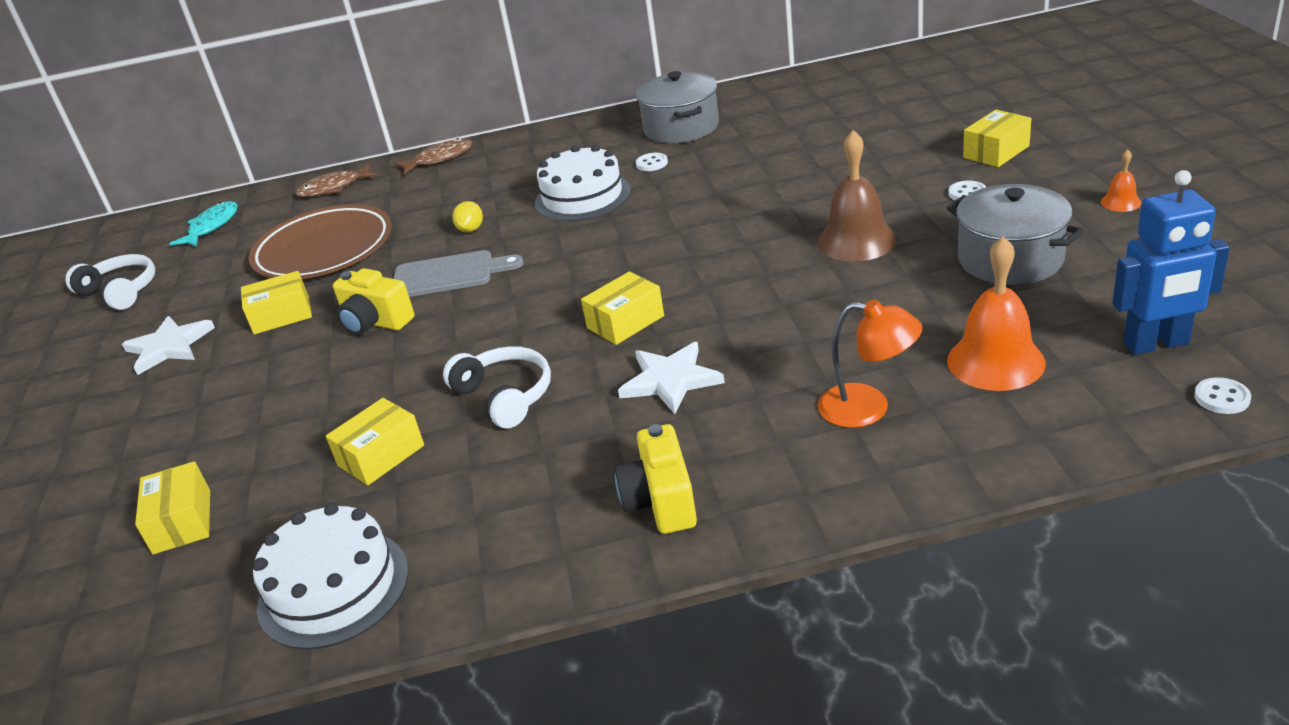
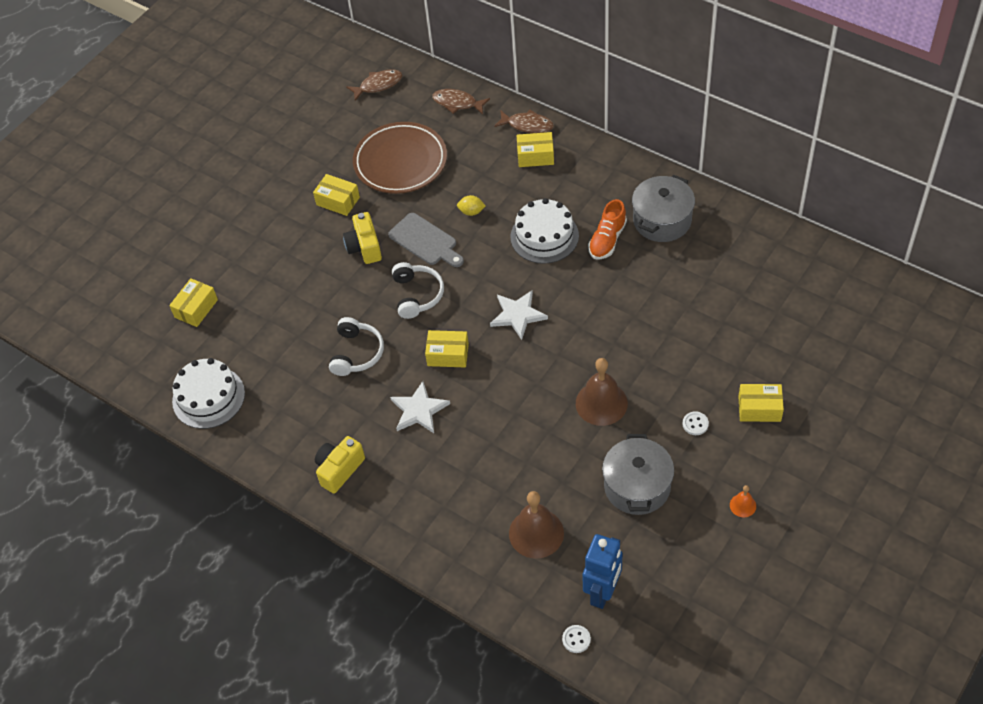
camera: 45 degrees right, 20 degrees up
white headphones [65,254,155,310] -> white headphones moved to [392,262,444,319]
white star [122,316,215,375] -> white star moved to [490,291,548,340]
turquoise fish [169,201,238,247] -> brown fish [346,69,402,101]
yellow box [326,398,424,485] -> yellow box moved to [517,132,554,167]
yellow lemon [452,201,483,232] -> yellow lemon turned 45 degrees clockwise [457,195,486,216]
white button [636,153,668,171] -> orange shoe [588,199,627,260]
orange lamp [818,299,923,428] -> none
orange bell [947,236,1046,391] -> brown bell [509,491,564,559]
blue robot [1112,170,1230,355] -> blue robot turned 105 degrees counterclockwise [583,534,623,609]

